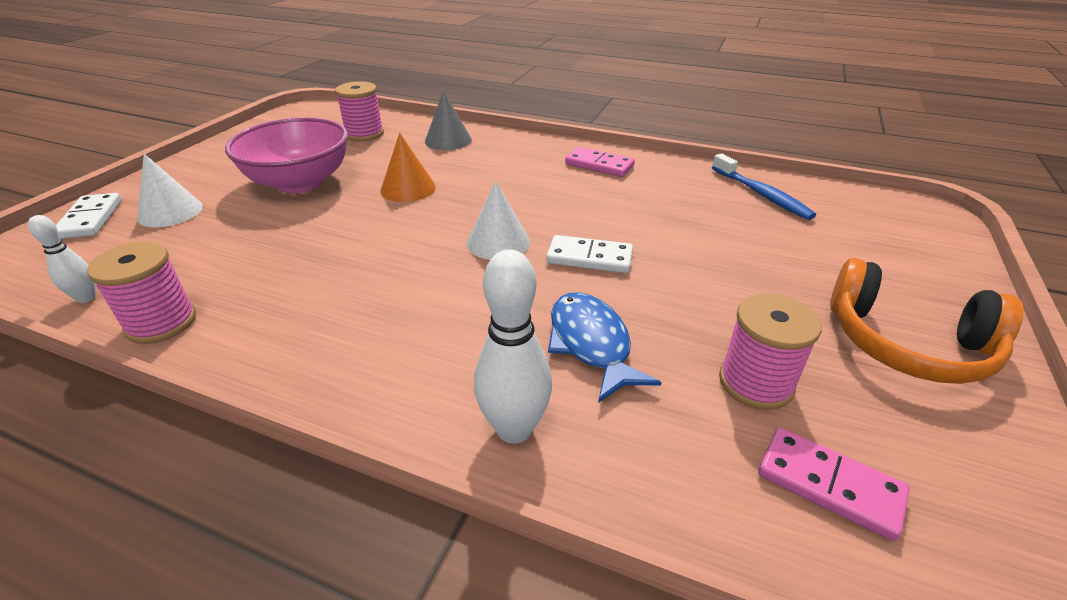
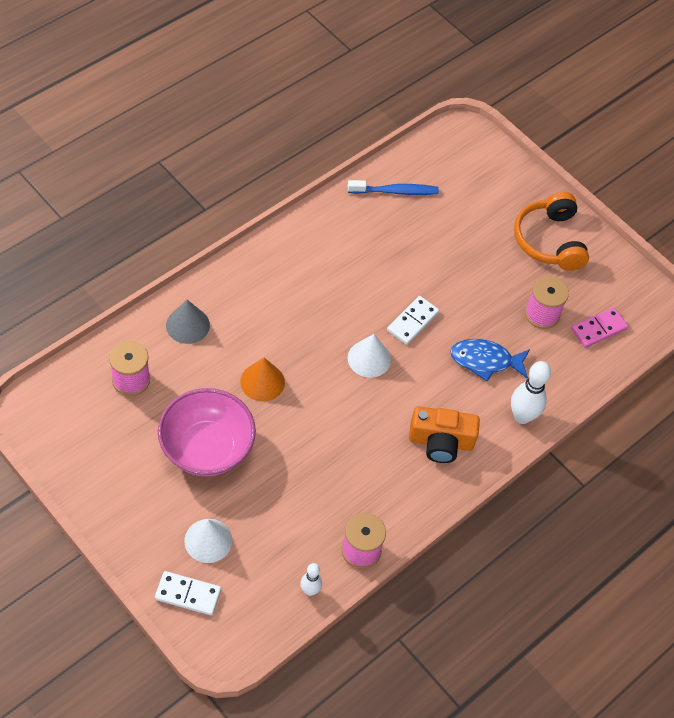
camera: 70 degrees left, 20 degrees up
pink domino [565,147,635,177] -> none
orange headphones [830,258,1024,384] -> orange headphones turned 120 degrees clockwise [514,192,589,271]
none -> orange camera [409,406,480,463]

